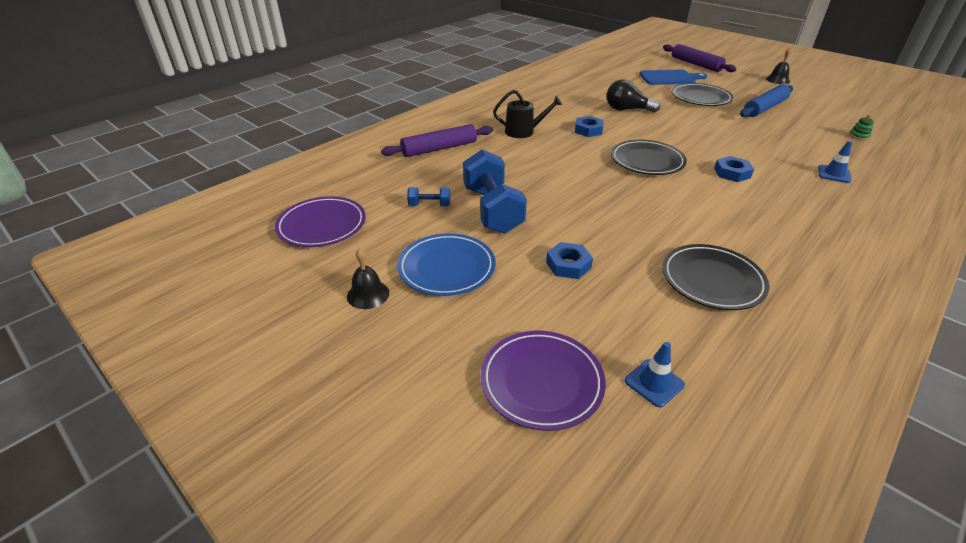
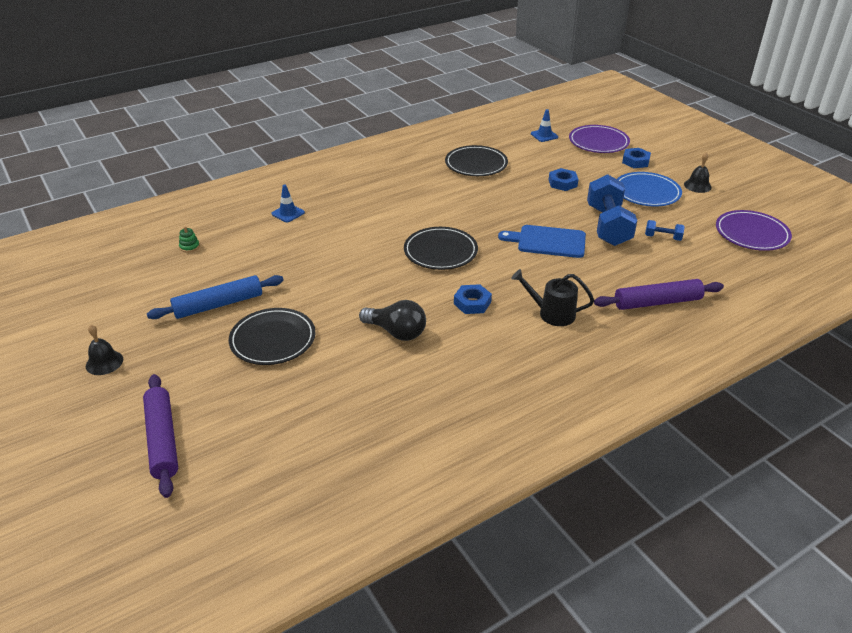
camera: 165 degrees left, 0 degrees up
blue cutting board [639,70,707,85] -> blue cutting board moved to [498,225,586,258]
blue nut [714,156,754,182] -> blue nut moved to [622,148,651,168]

